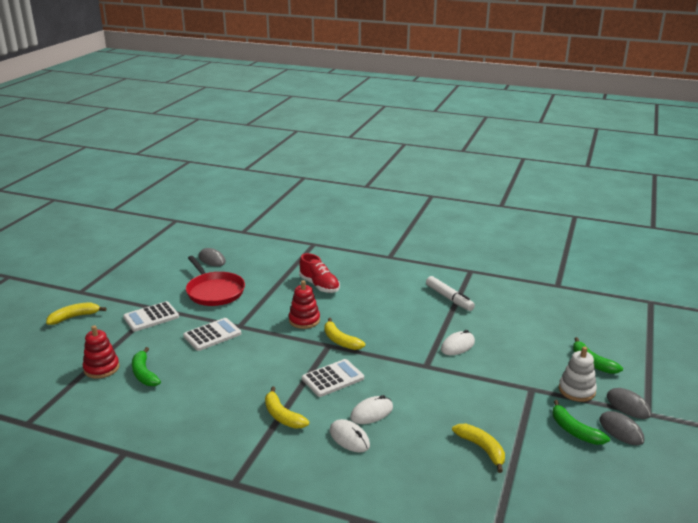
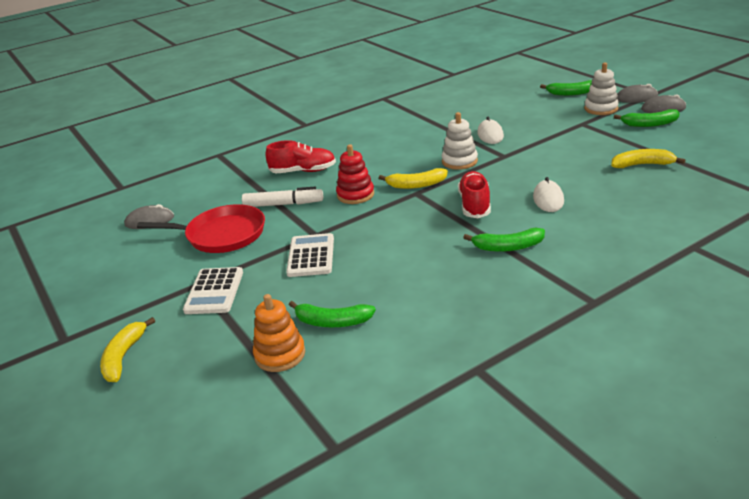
camera: 50 degrees left, 5 degrees up
red stacking toy [83,325,119,379] -> orange stacking toy [253,294,305,372]
yellow banana [265,387,309,429] -> green banana [463,228,545,252]
white calculator [302,359,364,397] -> red shoe [458,171,491,218]
white mouse [330,419,370,452] -> none
white marker [426,276,475,311] -> white marker moved to [242,187,323,207]
none -> white stacking toy [442,112,478,170]

